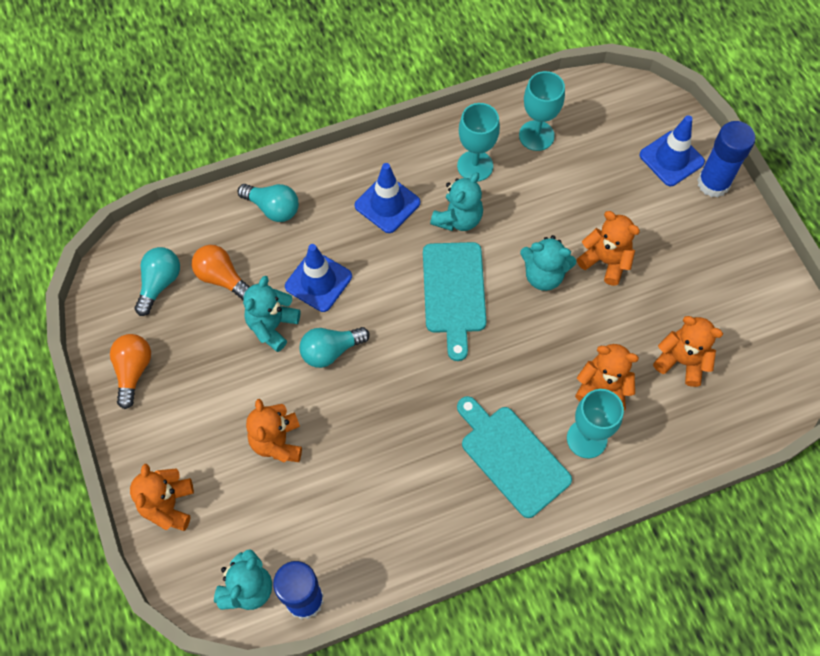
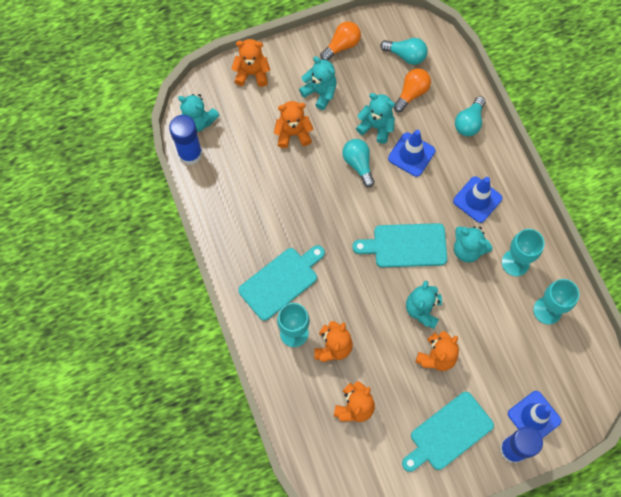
camera: 90 degrees right, 5 degrees up
orange light bulb [110,334,151,409] -> orange light bulb turned 45 degrees counterclockwise [320,21,361,61]
none -> turquoise teddy bear [299,56,337,110]
none -> turquoise cutting board [402,392,494,472]

